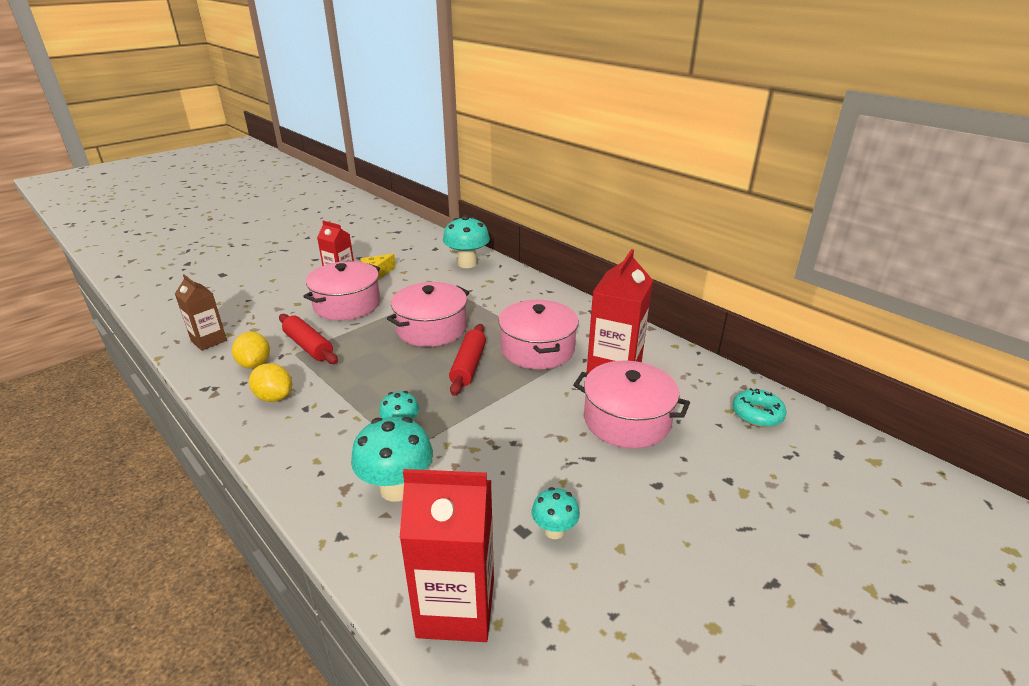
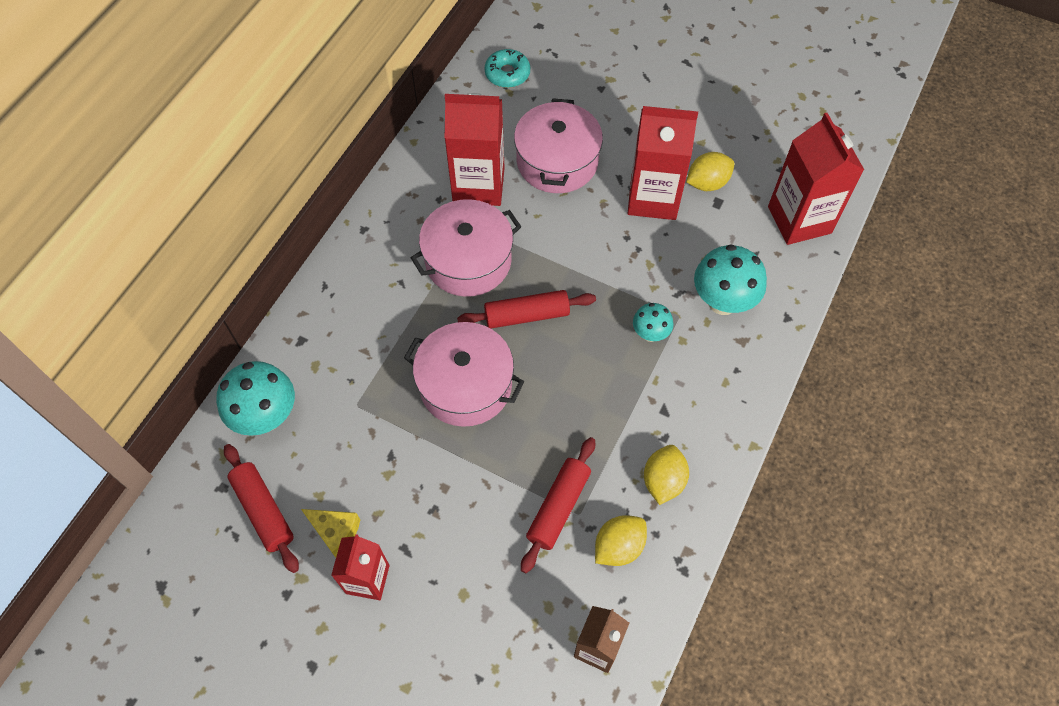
camera: 110 degrees left, 30 degrees up
pink pot [303,261,380,320] -> none
turquoise mushroom [532,487,580,539] -> yellow lemon [686,152,734,191]
none -> red rolling pin [224,444,299,573]
none -> red carton [627,106,698,220]

